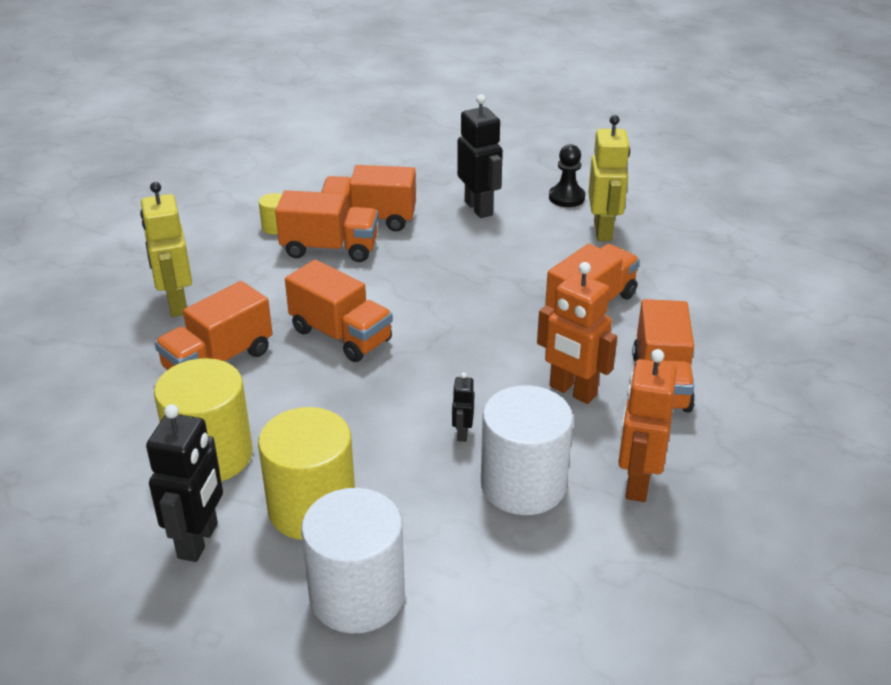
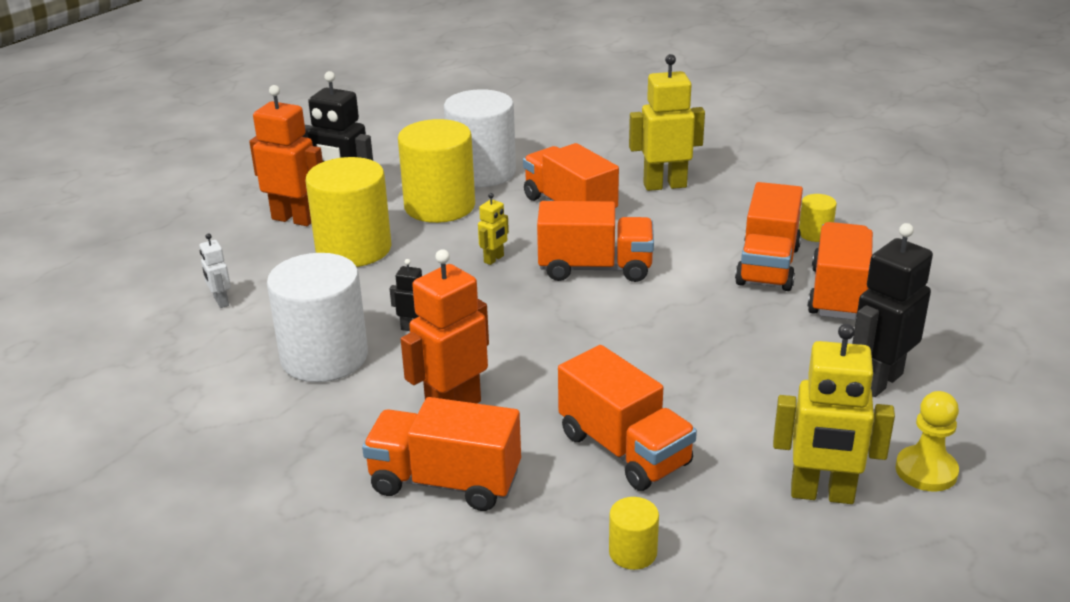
camera: 100 degrees right, 5 degrees down
orange truck [285,260,393,362] -> orange truck turned 135 degrees counterclockwise [537,201,654,282]
white cylinder [301,488,405,634] -> white cylinder moved to [444,89,516,187]
black robot [457,94,503,218] -> black robot turned 150 degrees clockwise [852,223,933,397]
black pawn [549,144,585,207] -> yellow pawn [896,391,959,491]
orange robot [618,349,677,502] -> orange robot moved to [249,85,323,226]
none -> white robot [199,233,231,308]
none -> yellow robot [478,193,509,265]
none -> yellow cylinder [609,497,659,570]

